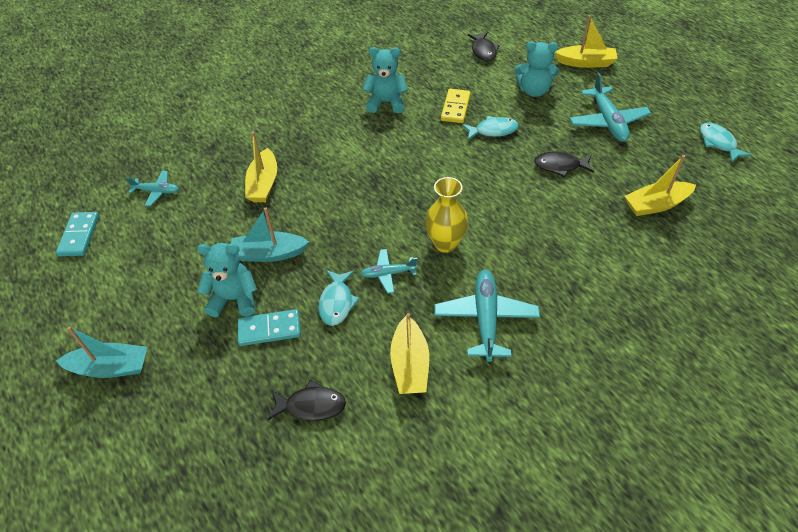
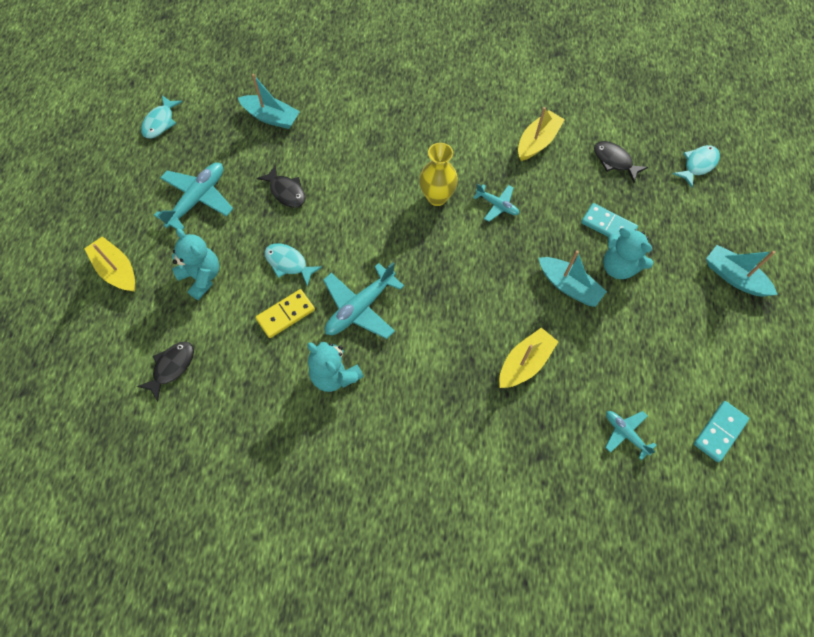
camera: 140 degrees left, 15 degrees up
turquoise fish [318,270,360,326] -> turquoise fish moved to [673,145,720,188]
turquoise plane [434,270,540,362] -> turquoise plane moved to [323,262,404,339]
yellow boat [625,155,696,216] -> turquoise boat [238,74,300,129]

